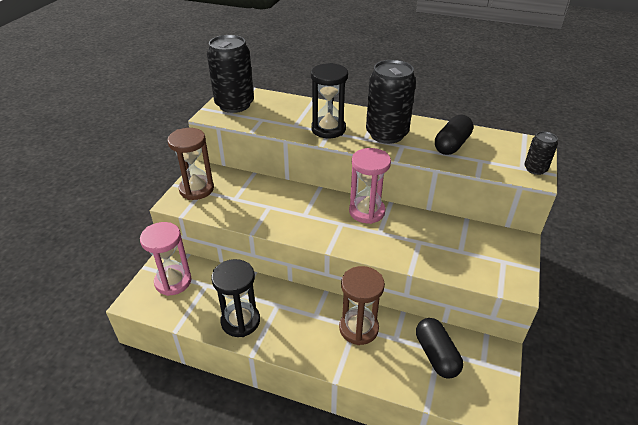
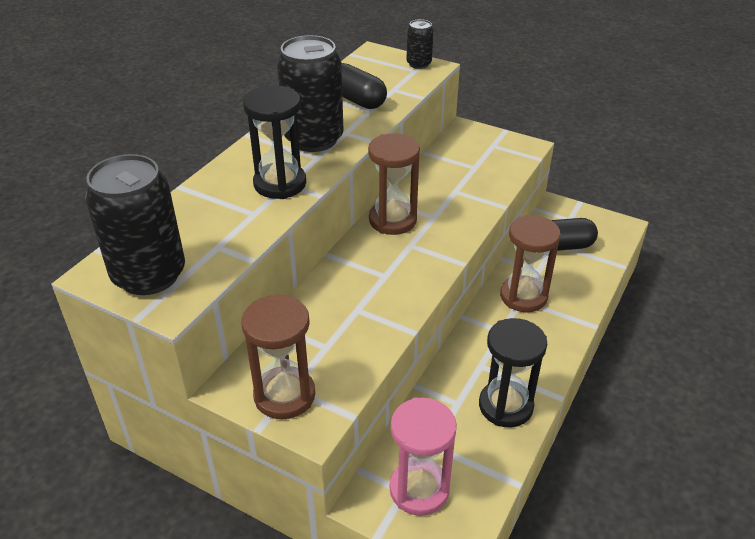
camera: 80 degrees left, 0 degrees up
pink hourglass [349,148,391,224] -> brown hourglass [368,133,420,235]

